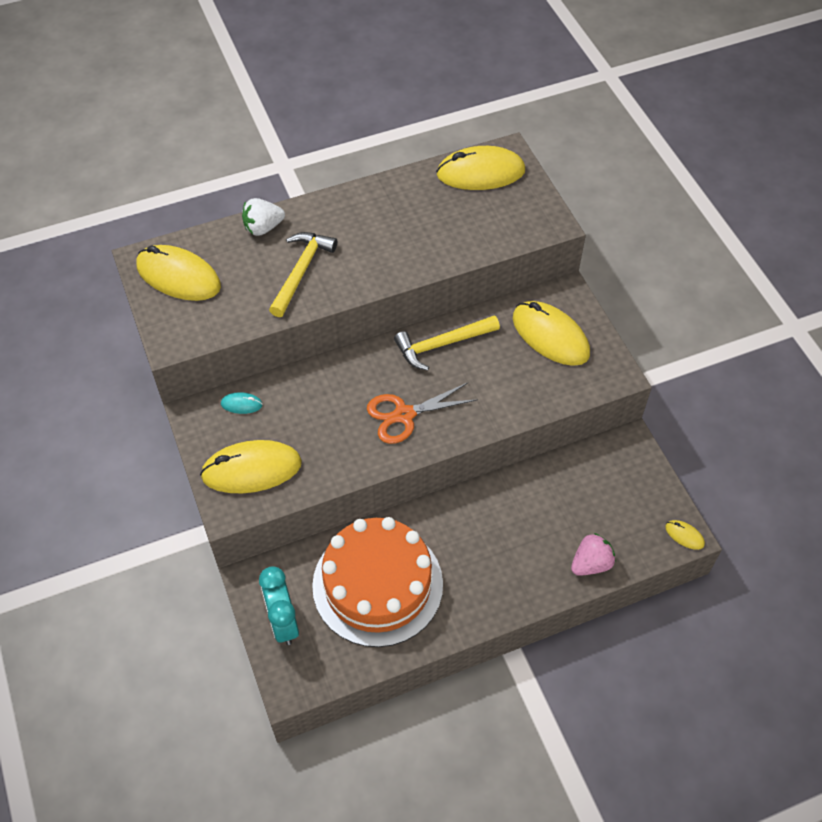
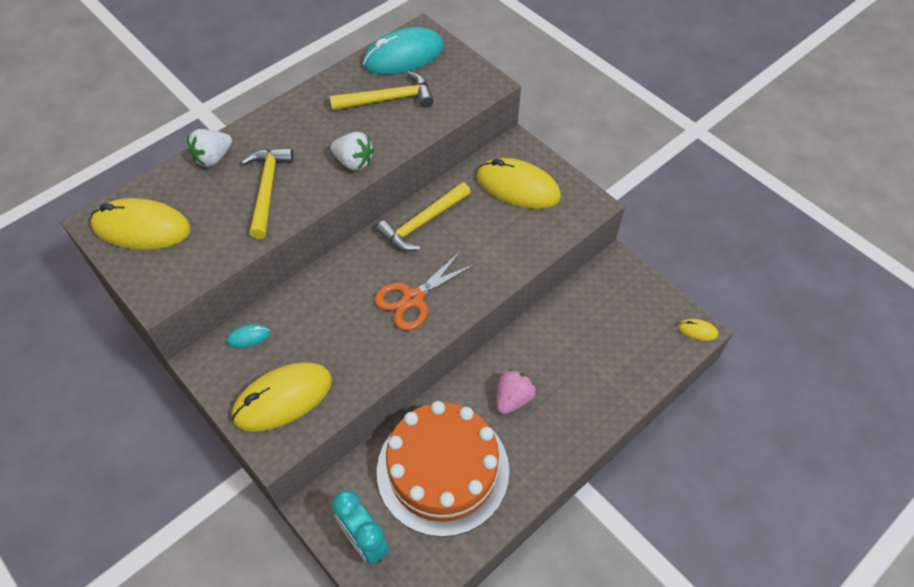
camera: 20 degrees left, 0 degrees up
yellow mouse [436,146,525,190] -> turquoise mouse [363,27,444,75]
pink strawberry [571,533,616,576] -> pink strawberry moved to [497,369,536,414]
none -> yellow hammer [330,71,434,111]
none -> white strawberry [331,132,374,171]

